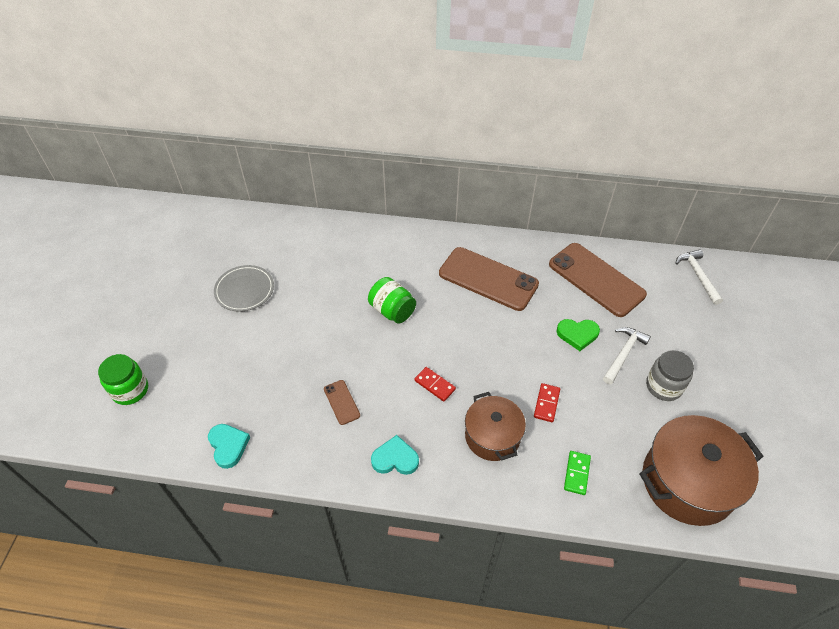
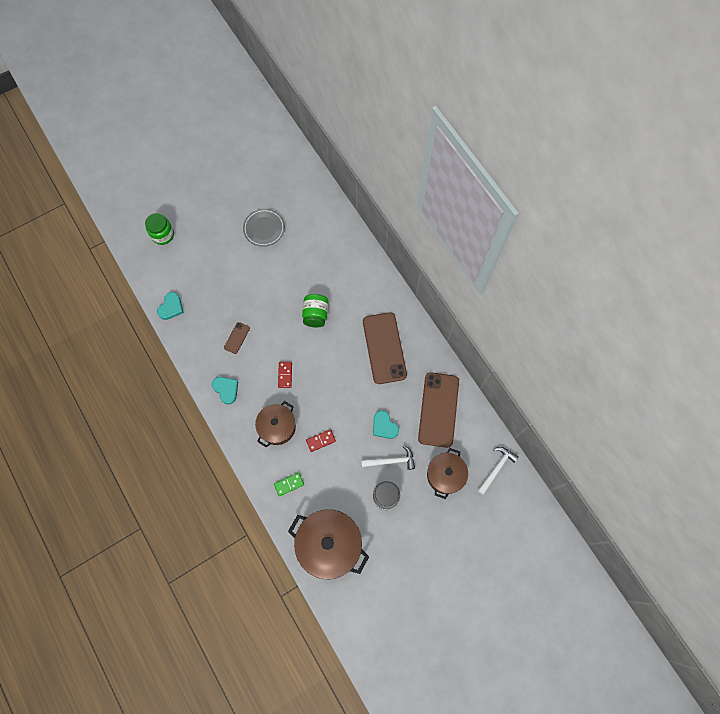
camera: 50 degrees right, 20 degrees up
green heart [556,319,600,351] -> turquoise heart [373,410,399,439]
none -> brown pot [427,448,468,499]

